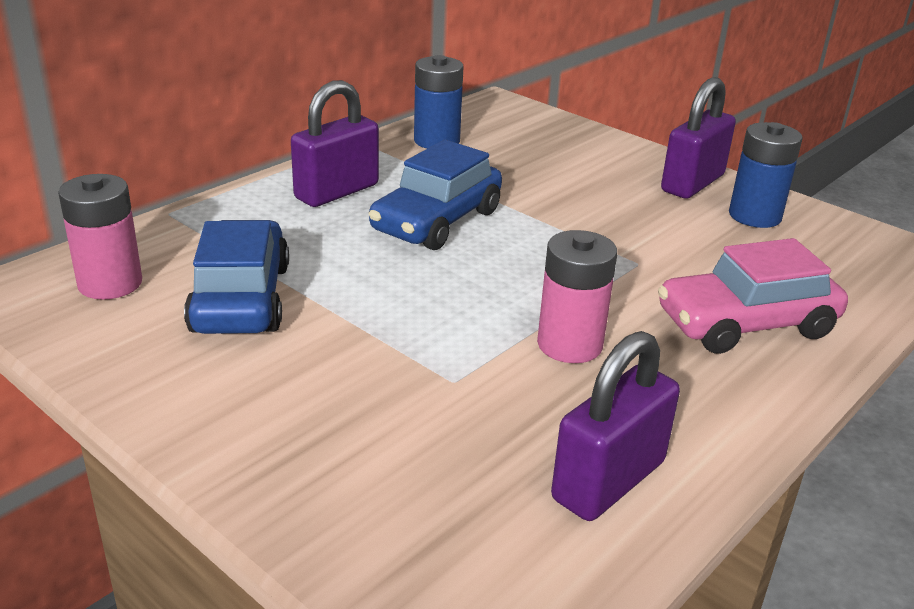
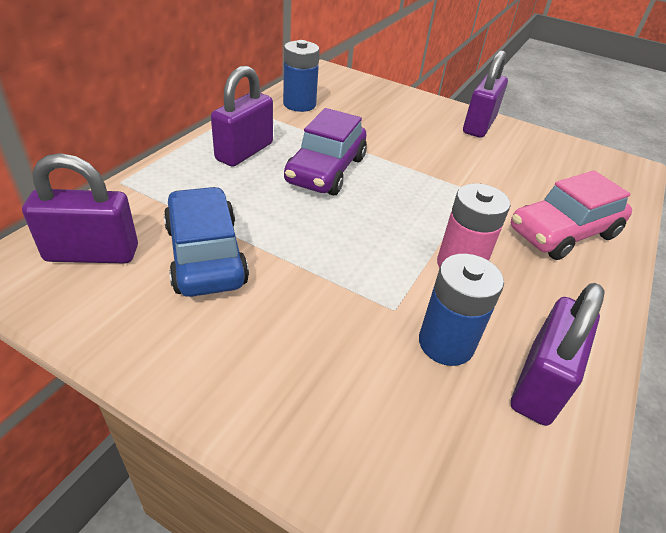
camera: 15 degrees left, 10 degrees up
pink battery [58,174,142,300] -> purple padlock [22,153,138,263]
blue car [369,140,502,250] -> purple car [284,108,367,195]
blue battery [729,122,803,228] -> blue battery moved to [419,254,504,366]

